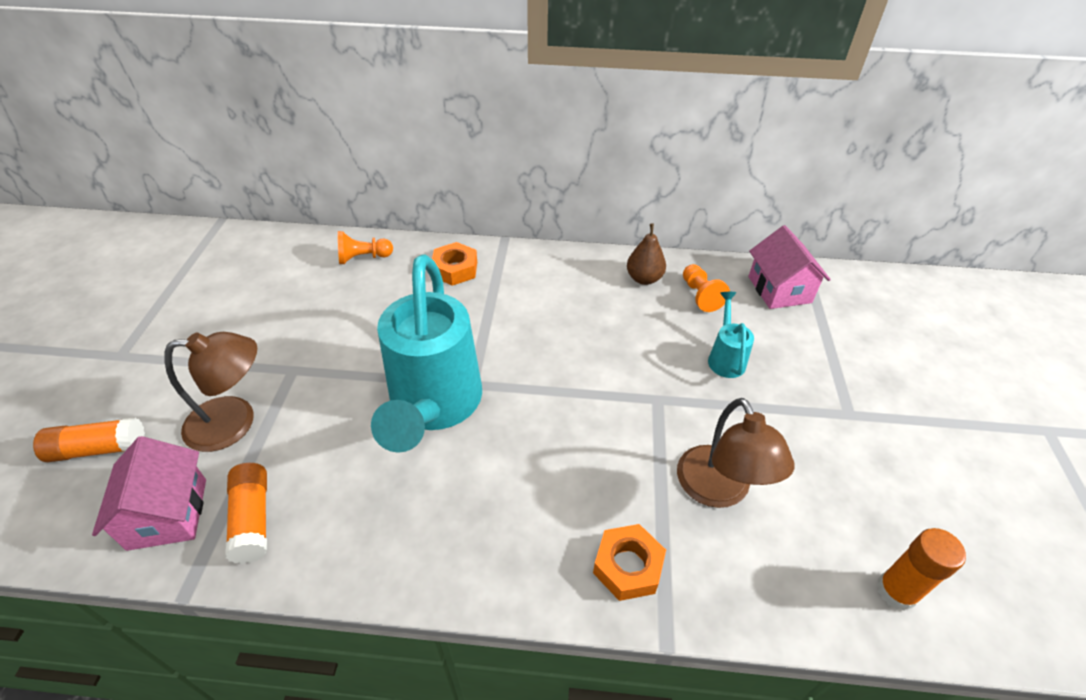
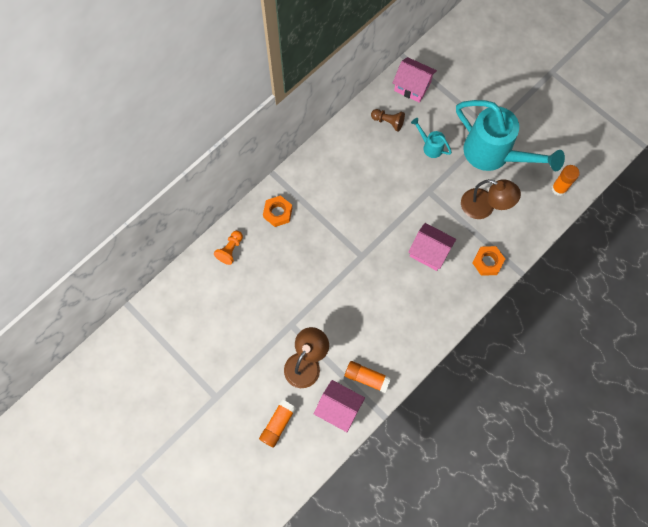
camera: 50 degrees left, 25 degrees up
turquoise watering can [371,254,482,453] -> turquoise watering can moved to [456,100,565,171]
brown pear [627,223,666,285] -> none
orange pawn [683,264,730,312] -> brown pawn [371,109,405,132]
none -> pink house [408,223,456,271]

